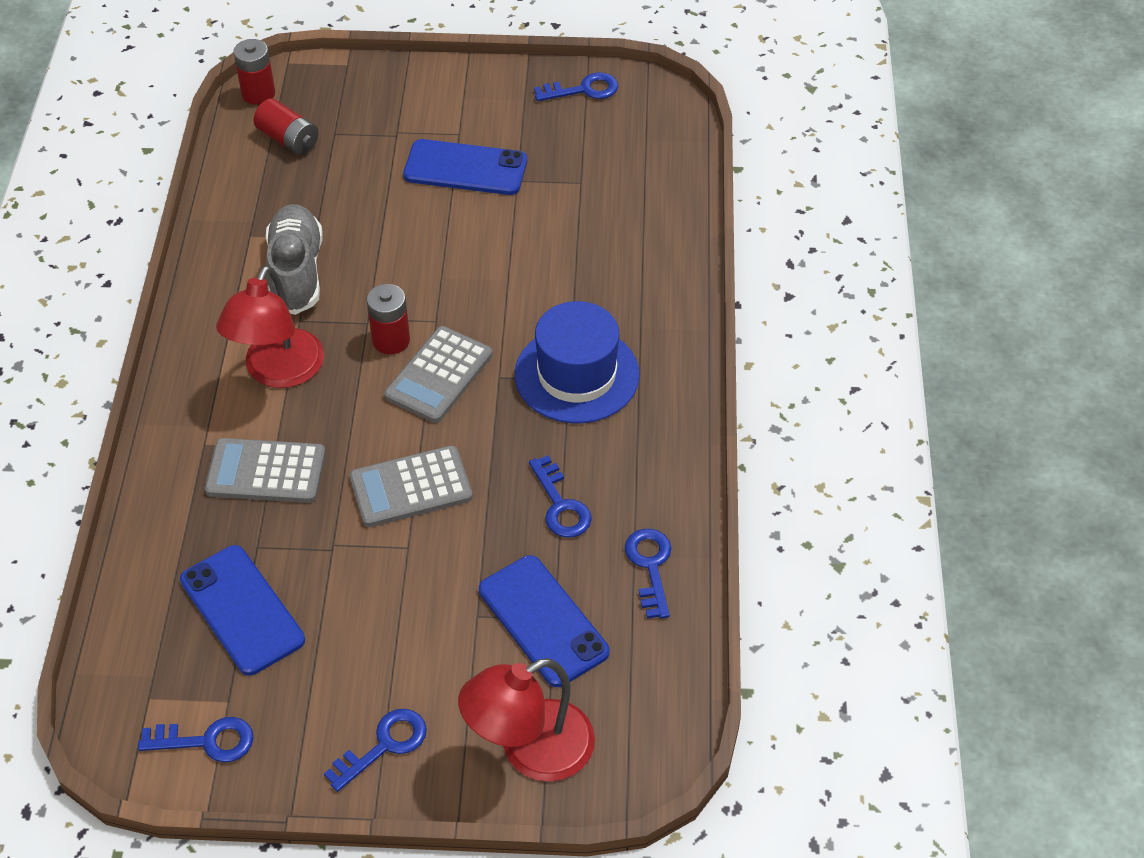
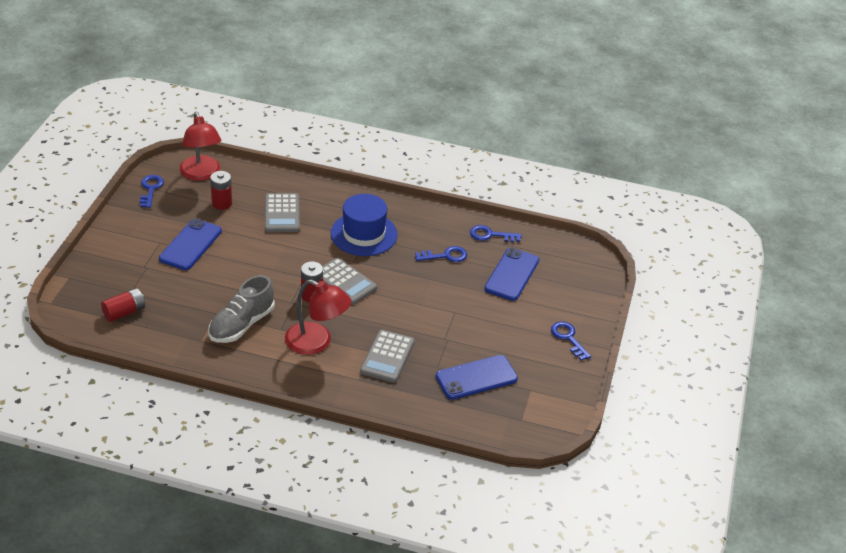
camera: 80 degrees left, 10 degrees down
blue key [138,717,254,762] -> none
red battery [233,39,275,105] -> red battery moved to [210,171,232,210]
grey shoe [266,204,322,315] -> grey shoe turned 60 degrees counterclockwise [208,275,275,343]
grey calculator [349,446,473,527] -> grey calculator moved to [265,193,300,232]
red lamp [458,658,595,782] -> red lamp moved to [179,112,222,181]
blue phone [479,555,610,687] -> blue phone turned 45 degrees counterclockwise [484,248,539,301]

